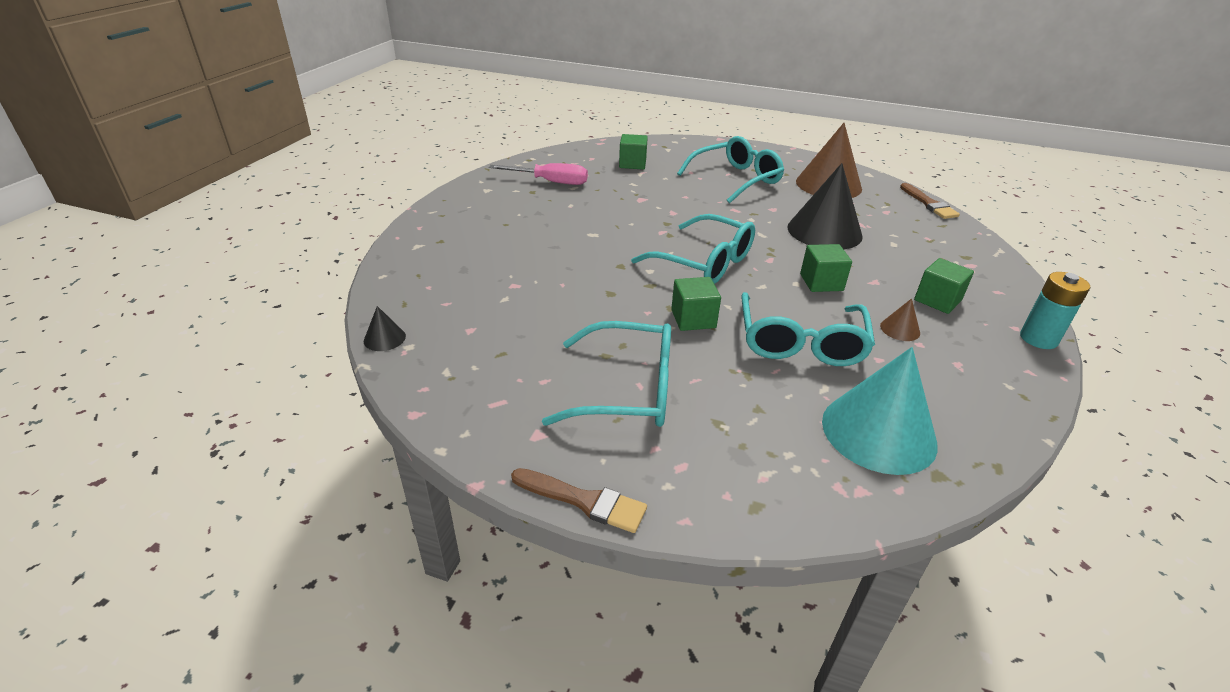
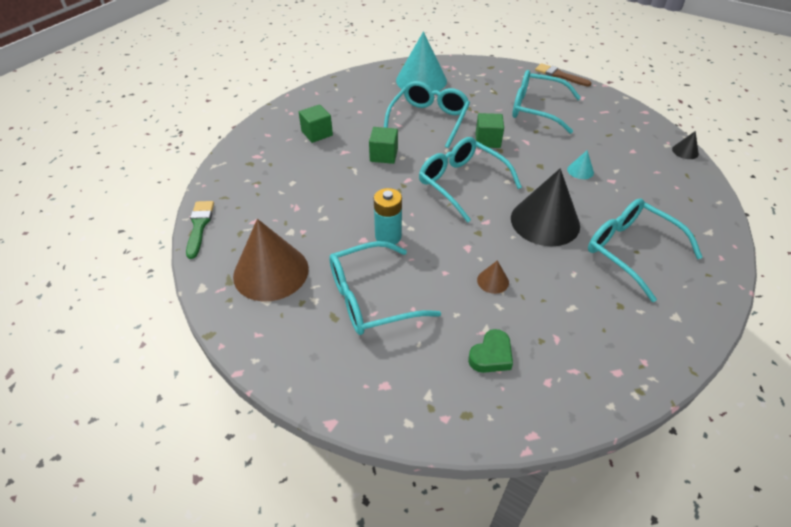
camera: 165 degrees left, 10 degrees up
pink screwdriver [489,163,588,185] -> none
green cube [619,134,648,170] -> green heart [468,329,513,373]
black cone [787,163,862,249] -> black cone moved to [511,168,580,246]
brown cone [880,298,920,341] -> brown cone moved to [477,260,509,294]
brown brush [900,183,960,219] -> green brush [186,201,214,259]
turquoise battery [1020,272,1090,349] -> turquoise battery moved to [374,188,402,245]
none -> turquoise cone [567,150,594,179]
none -> turquoise glasses [588,198,703,302]

